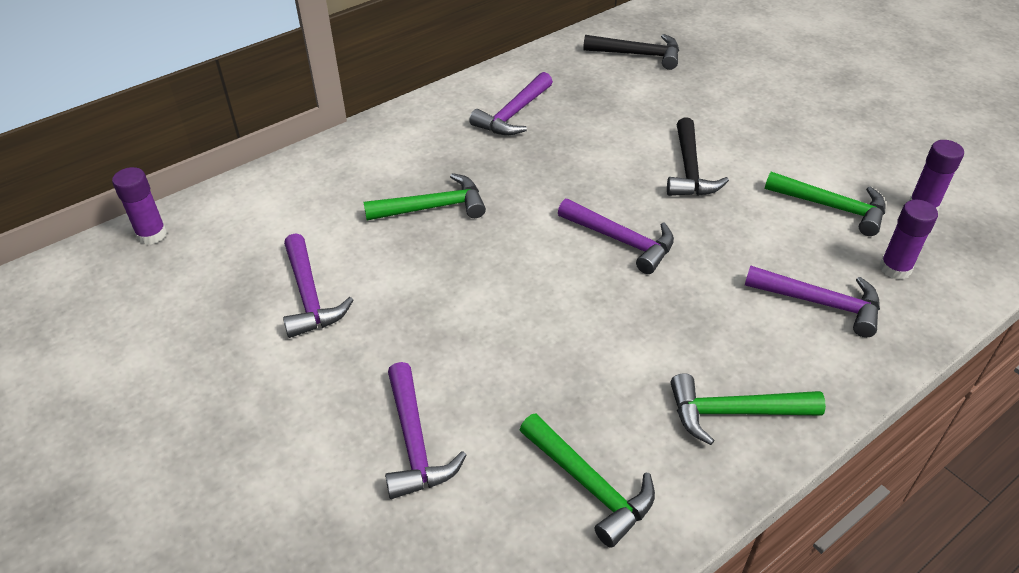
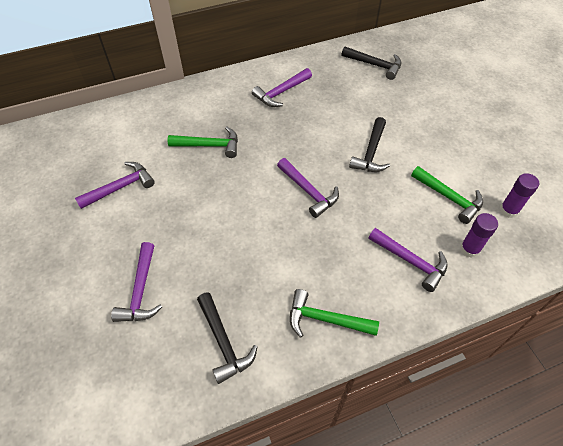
camera: 15 degrees right, 10 degrees up
purple glue stick [112,167,167,245] -> none
purple hammer [283,233,353,338] -> purple hammer turned 120 degrees counterclockwise [75,162,155,209]
green hammer [520,413,655,548] -> black hammer [197,292,258,384]

